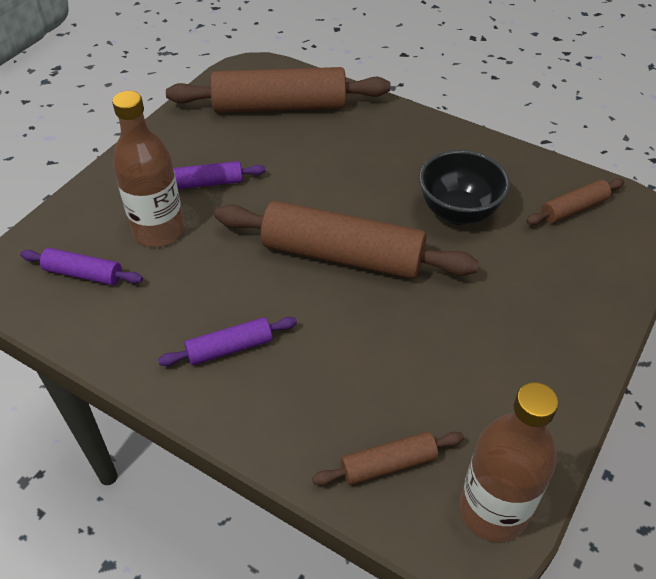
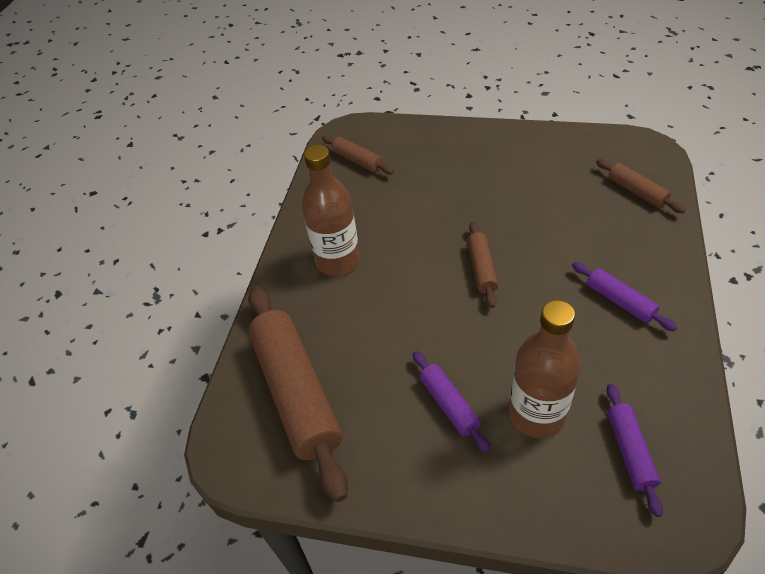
camera: 105 degrees left, 0 degrees up
brown rolling pin [215,201,479,279] -> brown rolling pin [467,222,498,308], size x0.48
black bowl [419,150,510,225] -> none
brown bottle [459,382,559,542] -> brown bottle moved to [302,145,360,276]

